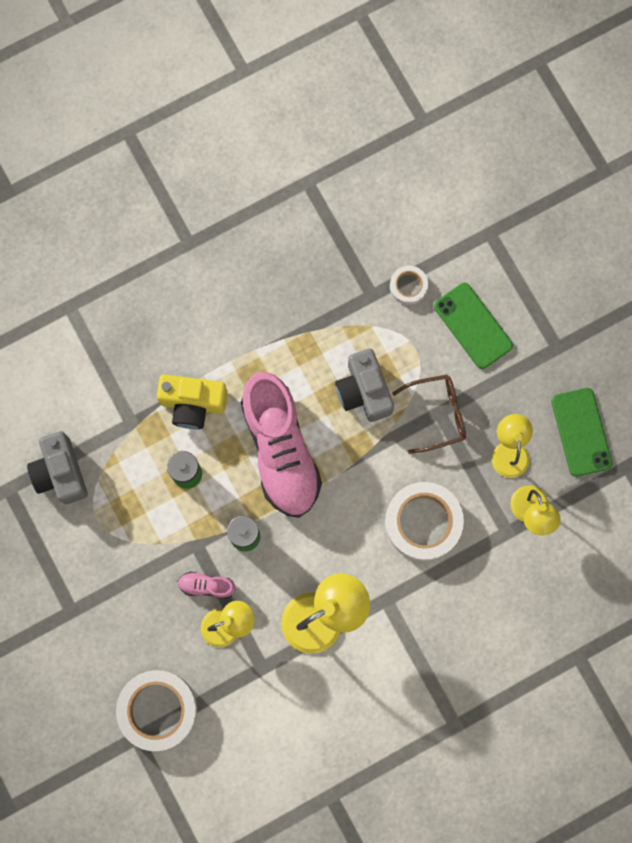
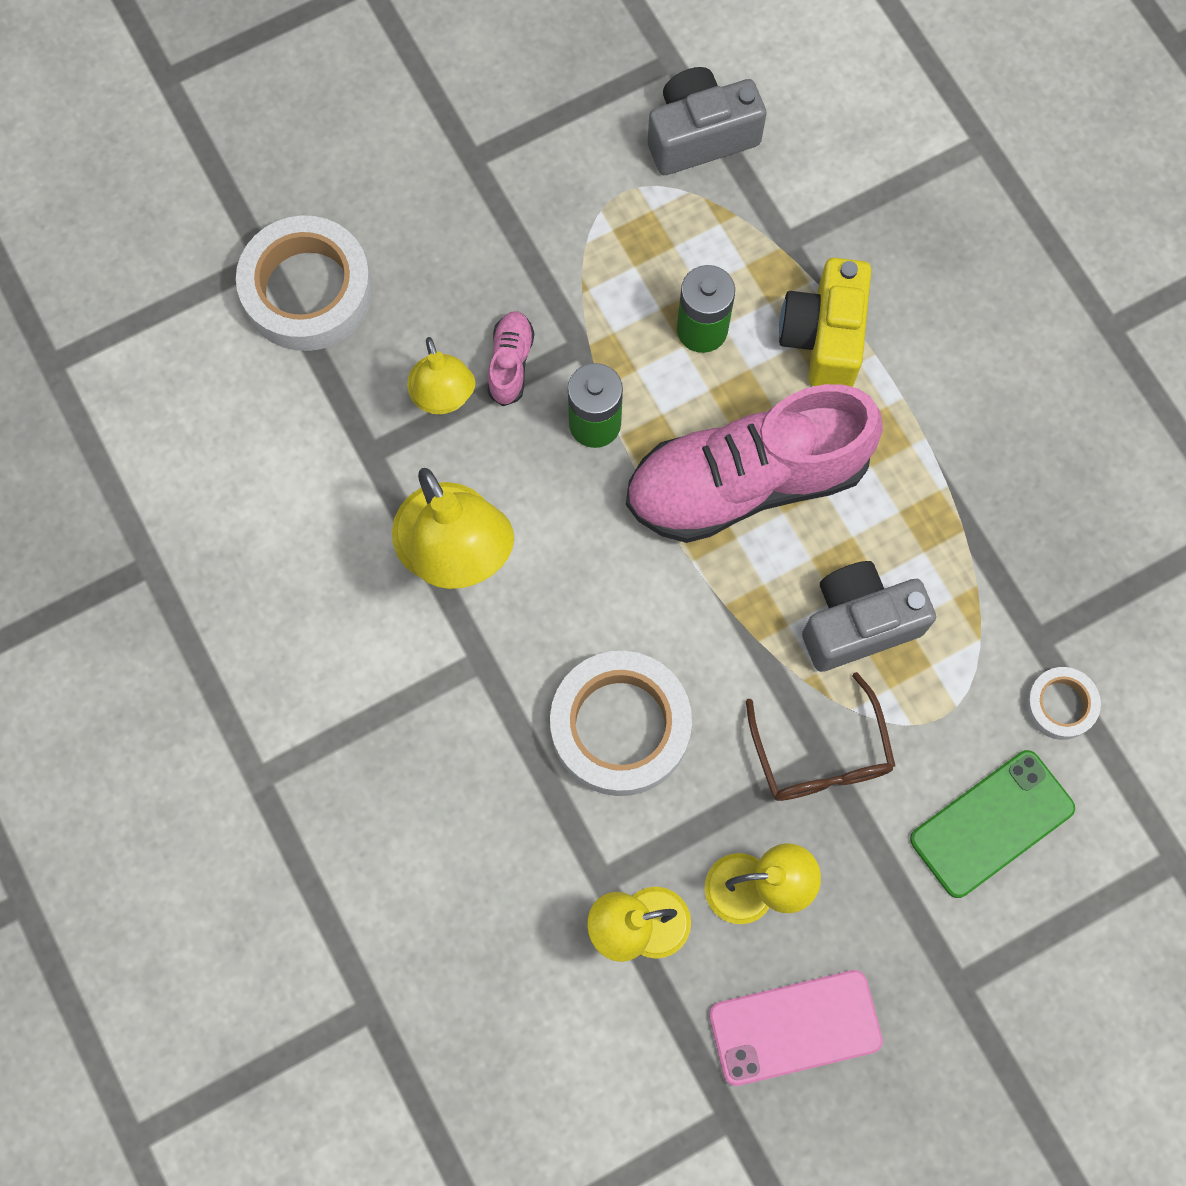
camera: 90 degrees right, 5 degrees down
green phone [551,388,612,477] -> pink phone [709,970,883,1086]

